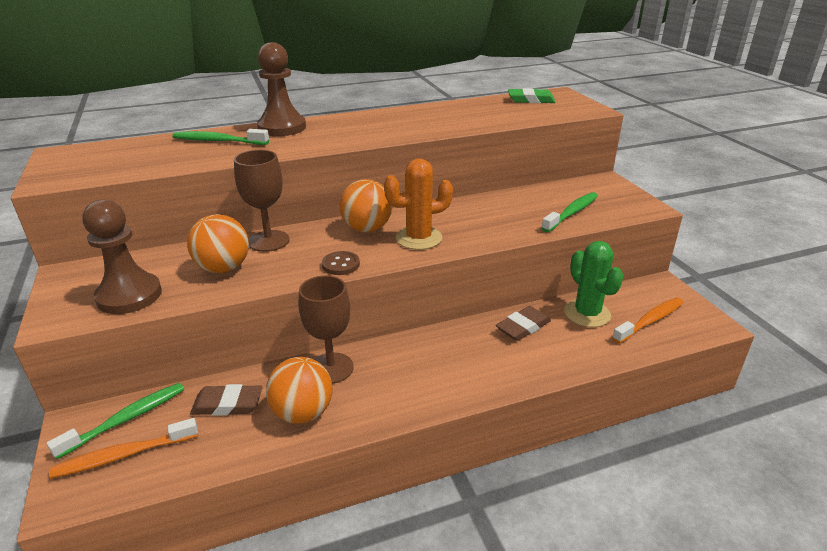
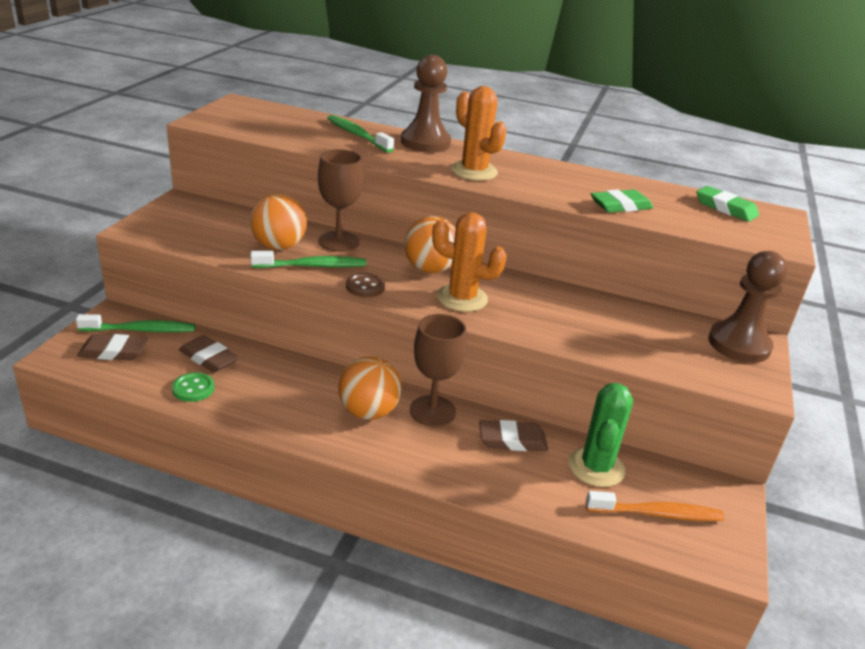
camera: 35 degrees right, 0 degrees up
orange toothbrush [49,418,198,479] -> brown eraser [77,334,148,361]
brown pawn [82,199,162,314] -> brown pawn moved to [708,251,788,363]
orange ball [266,357,333,424] -> orange ball moved to [338,356,402,420]
brown goblet [299,275,354,384] -> brown goblet moved to [410,314,467,427]
green toothbrush [541,192,598,232] -> green toothbrush moved to [250,251,366,268]
none -> green button [172,372,214,402]
none -> orange cactus [451,86,507,181]
none -> green eraser [591,189,653,213]

